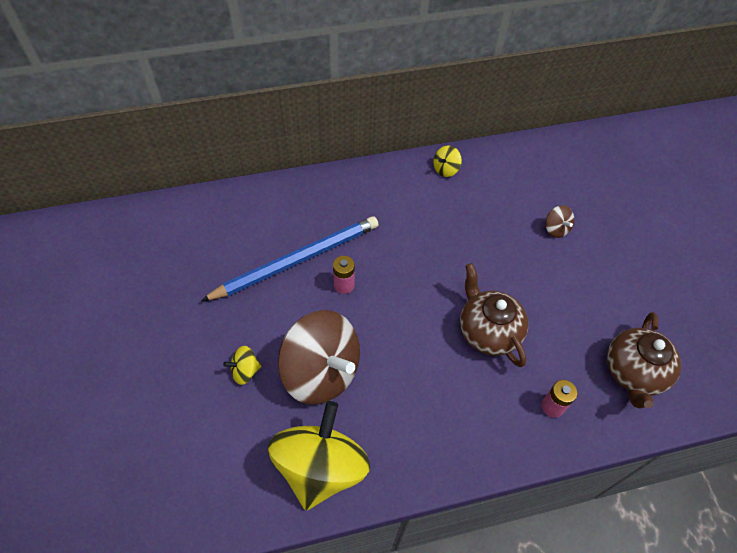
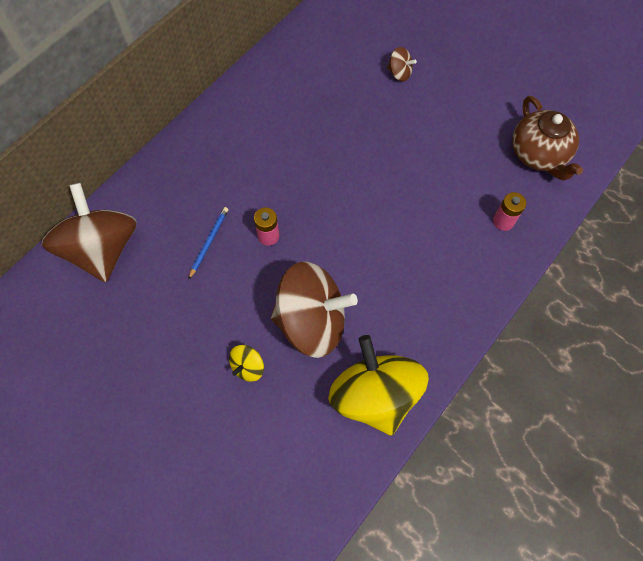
camera: 35 degrees left, 10 degrees up
blue pencil [201,216,379,301] -> blue pencil [188,207,228,280], size x0.41
yellow spinning top [433,146,462,177] -> none
brown teapot [460,263,528,367] -> none
none -> brown spinning top [41,183,137,282]

